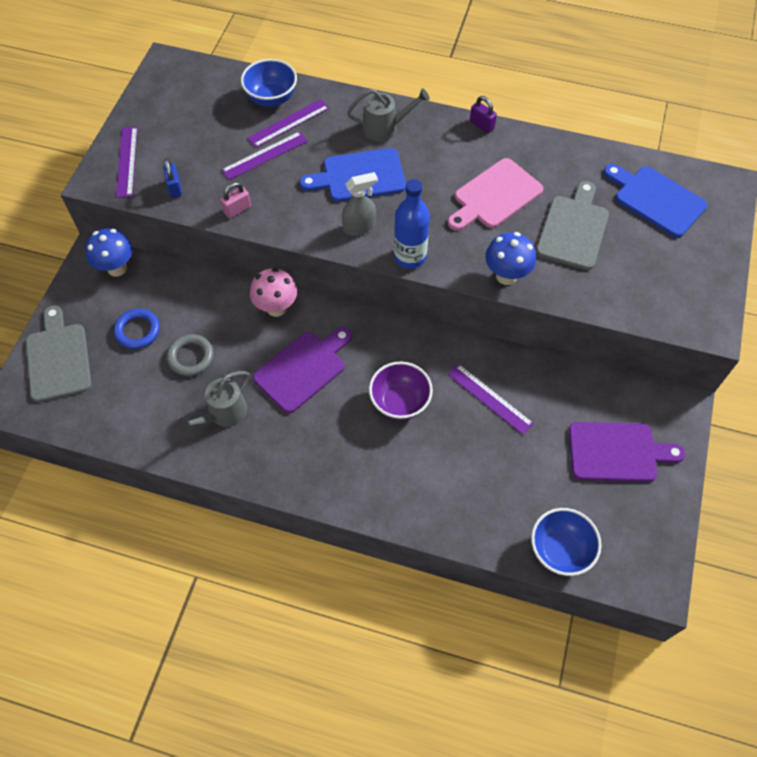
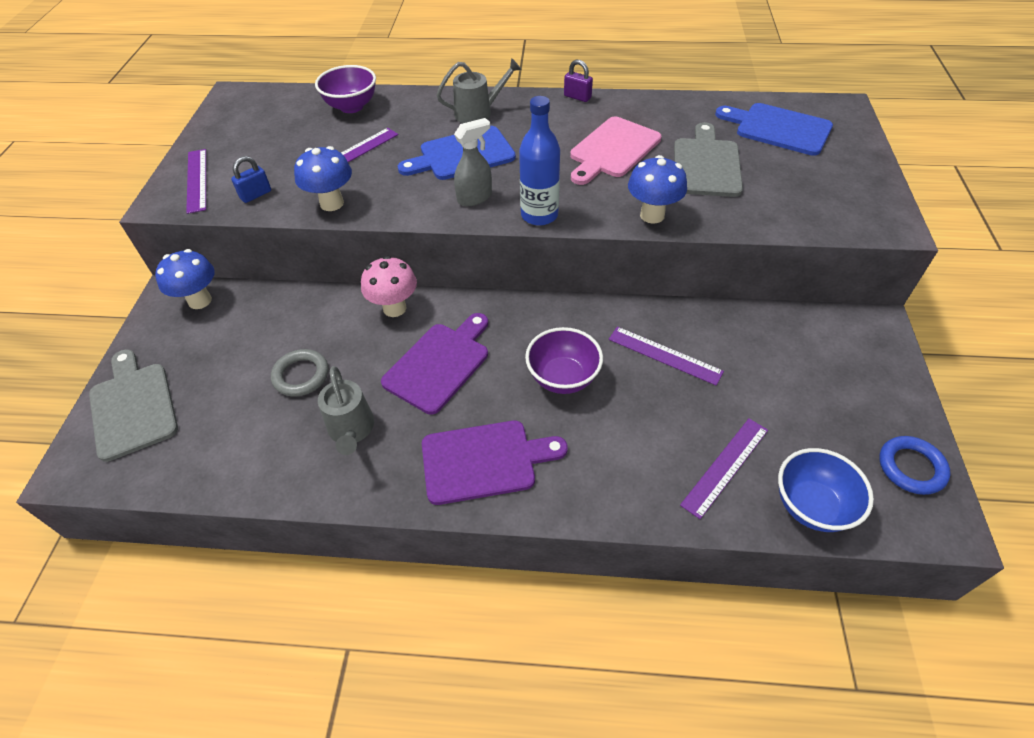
camera: 10 degrees left, 10 degrees down
blue ring [114,309,160,349] -> blue ring moved to [879,436,951,495]
blue padlock [163,158,182,198] -> blue padlock turned 75 degrees clockwise [231,156,271,203]
grey watering can [178,371,250,433] -> grey watering can turned 45 degrees counterclockwise [318,366,374,455]
pink padlock [220,182,251,218] -> blue mushroom [294,146,352,211]
blue bowl [241,59,297,107] -> purple bowl [315,65,376,113]
purple ruler [247,99,329,148] -> purple ruler moved to [680,418,768,519]
purple cutting board [569,422,685,482] -> purple cutting board moved to [422,420,568,505]

